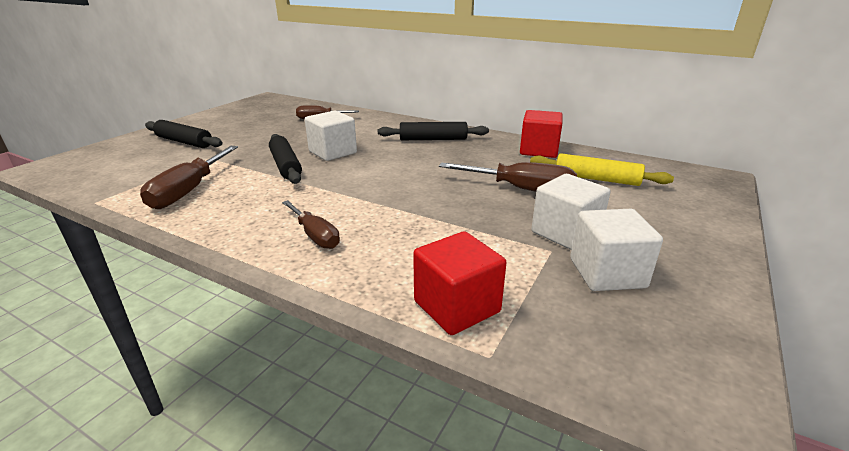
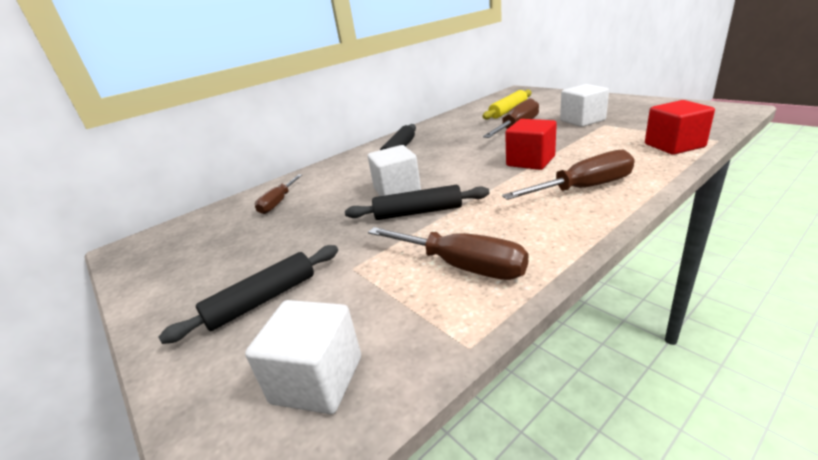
camera: 65 degrees left, 0 degrees up
brown screwdriver [282,200,340,249] -> brown screwdriver [502,150,635,200], size x1.54
red cube [520,110,563,158] -> red cube moved to [505,119,557,170]
white cube [570,209,663,291] -> white cube moved to [245,300,361,414]

